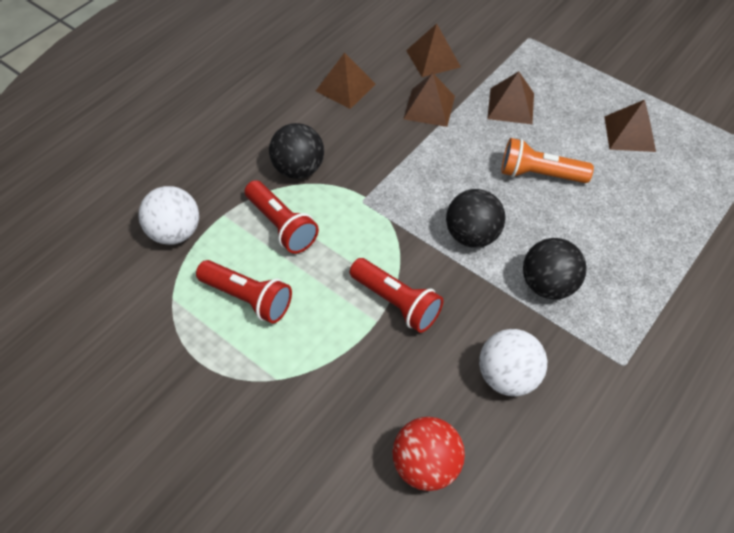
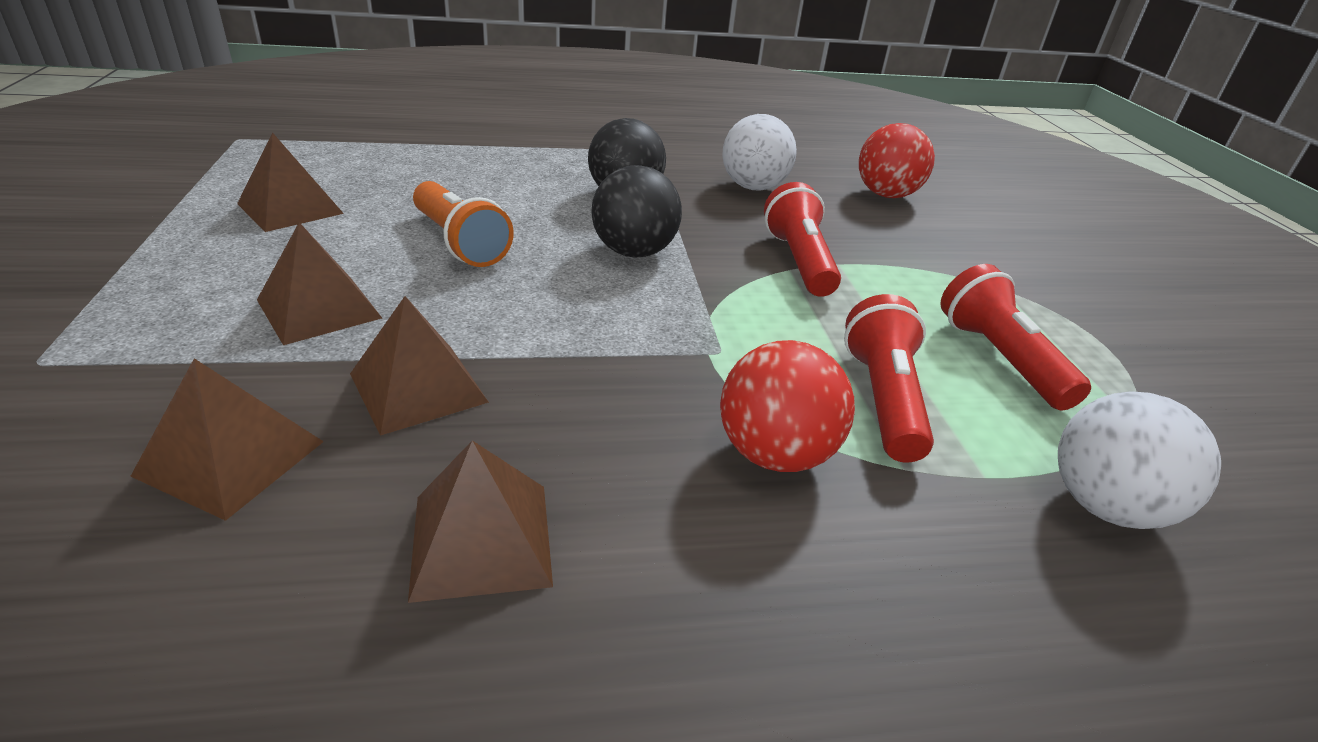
camera: 140 degrees left, 20 degrees down
black ball [269,123,324,179] -> red ball [720,340,855,472]

